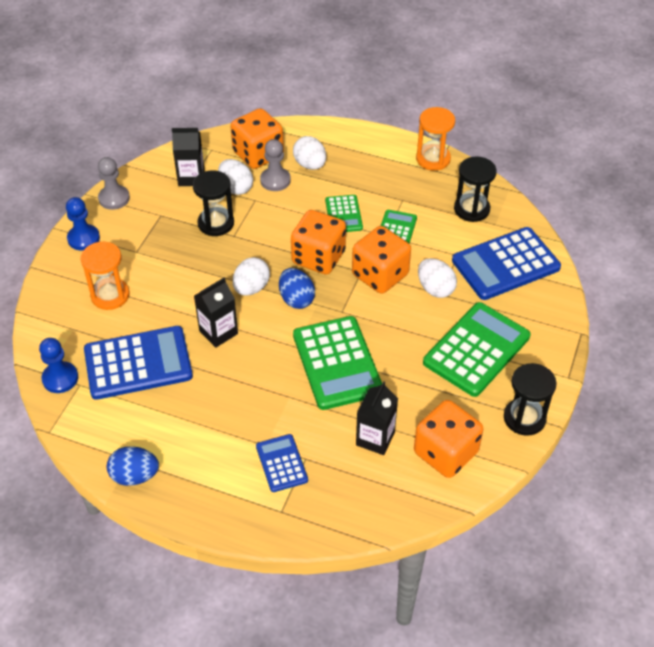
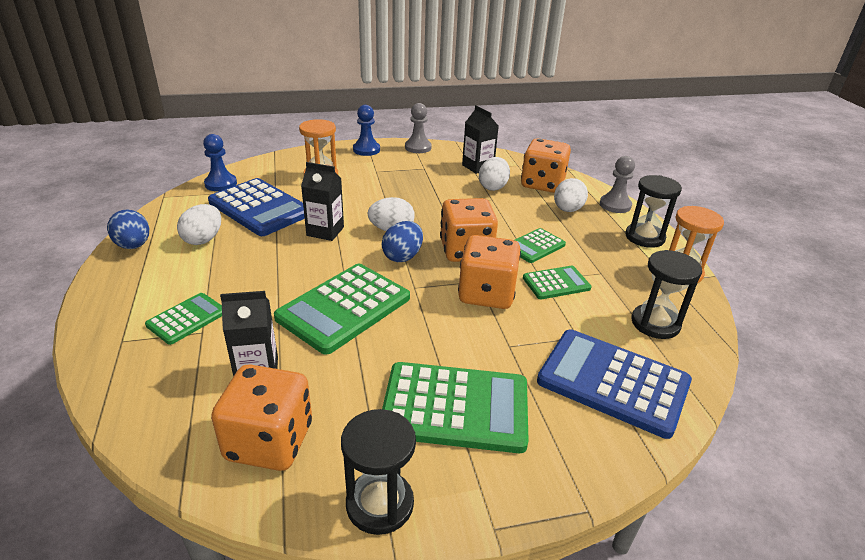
camera: 55 degrees right, 15 degrees down
black hourglass [193,170,234,236] -> black hourglass moved to [625,175,682,248]
blue calculator [256,434,308,492] -> green calculator [145,293,222,345]
grey pawn [260,139,291,191] -> grey pawn moved to [600,156,635,213]
white egg [418,258,457,298] -> white egg moved to [177,204,221,245]

